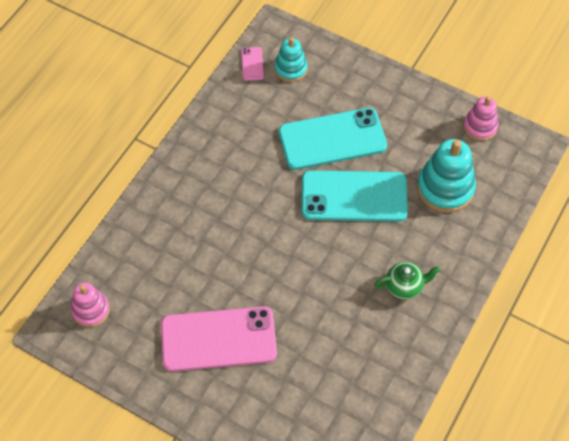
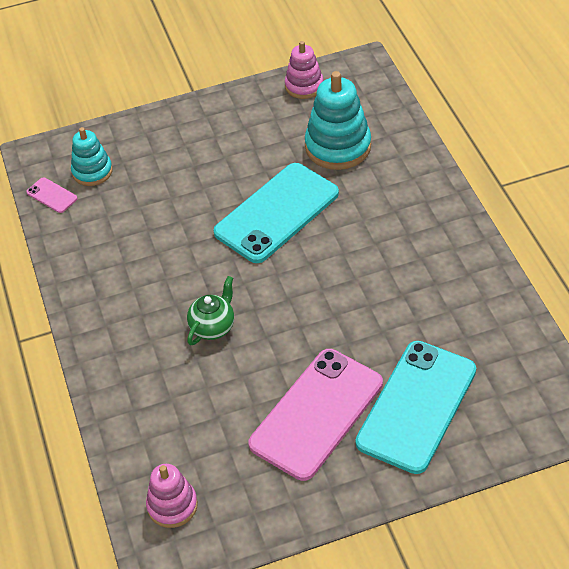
camera: 45 degrees left, 10 degrees down
turquoise phone [279,108,387,170] -> turquoise phone moved to [356,341,476,474]
green teapot [375,262,441,300] -> green teapot moved to [187,276,234,345]

